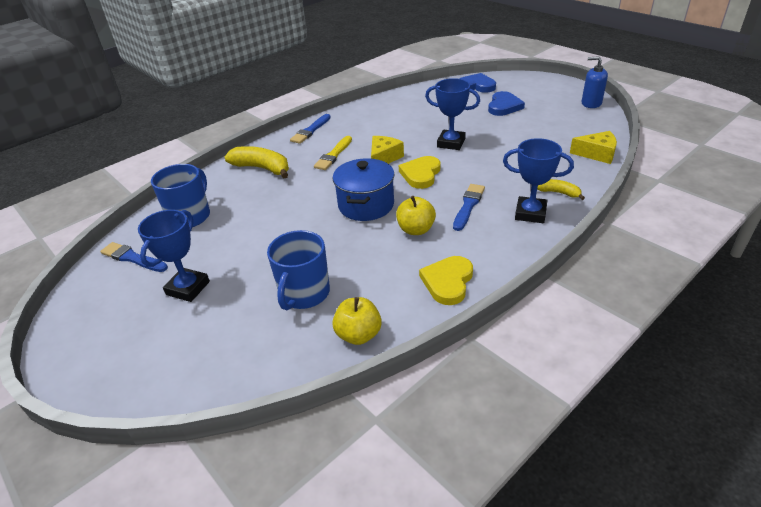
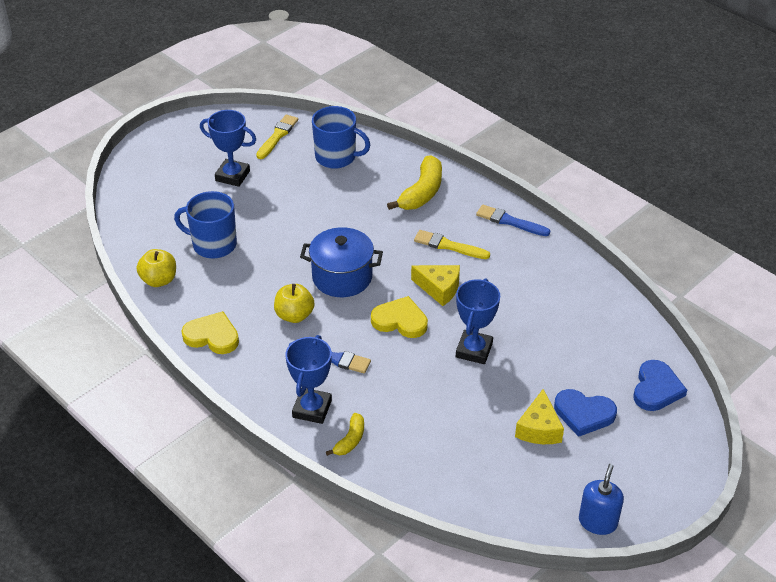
camera: 85 degrees right, 5 degrees up
blue brush [100,242,168,272] -> yellow brush [256,114,298,159]
yellow cheese [570,131,617,164] -> yellow cheese moved to [515,389,564,444]

